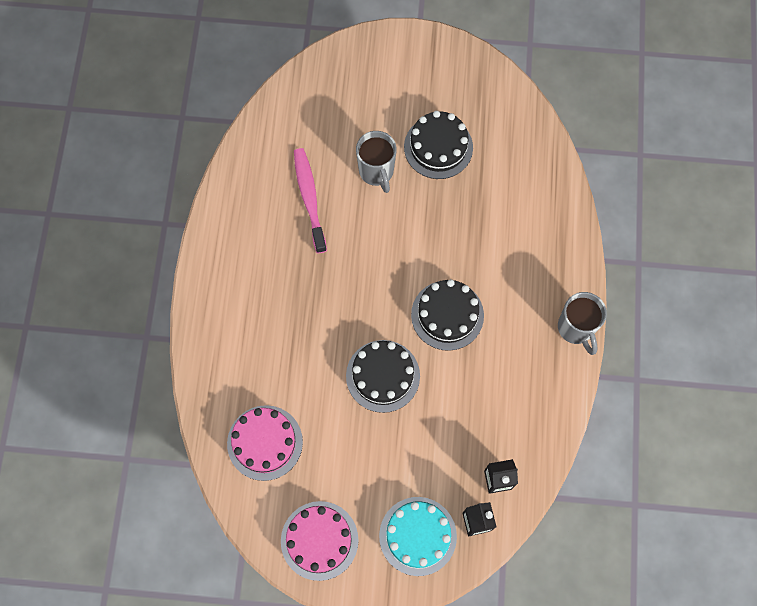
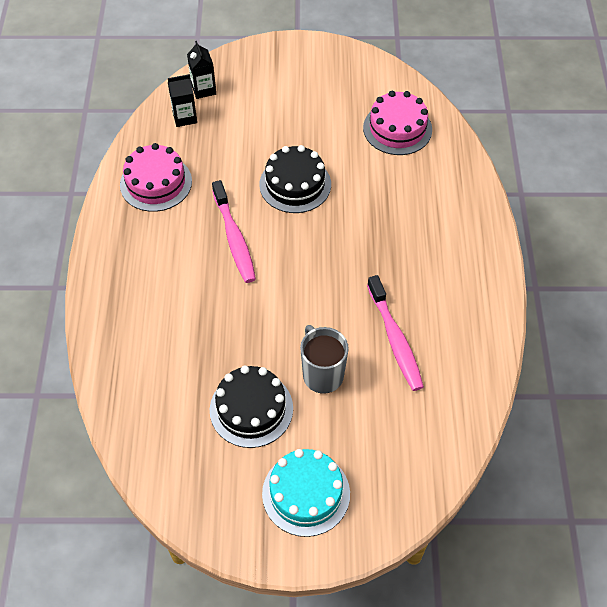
camera: 175 degrees right, 15 degrees down
pink cake [281,501,359,581] -> pink cake moved to [120,143,192,212]
turquoise cake [379,497,457,576] -> turquoise cake moved to [262,449,350,537]
black cake [411,279,484,351] -> pink toothbrush [212,180,256,283]
grey mug [558,292,607,355] -> none

